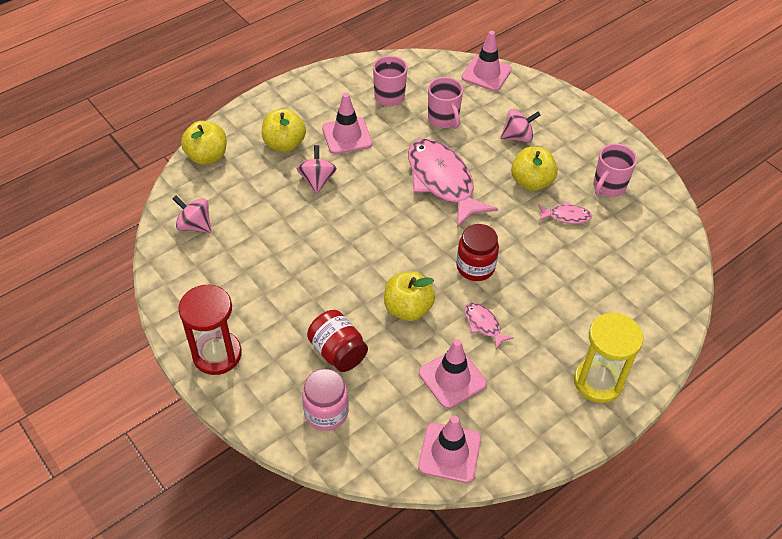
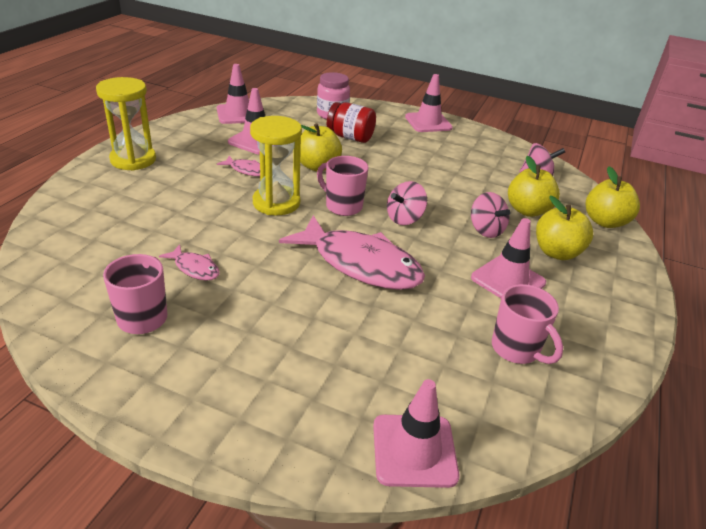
camera: 150 degrees right, 15 degrees down
red hourglass [178,284,242,375] -> pink traffic cone [405,74,453,132]
pink mug [428,77,463,129] -> pink mug moved to [317,156,369,216]
red jar [456,224,499,281] -> yellow hourglass [250,116,302,215]
pink spinning top [501,109,541,142] -> pink spinning top moved to [387,181,427,225]
yellow apple [511,146,558,191] -> yellow apple moved to [508,156,560,217]
pink fish [538,202,592,224] -> pink fish turned 120 degrees counterclockwise [159,244,220,281]

